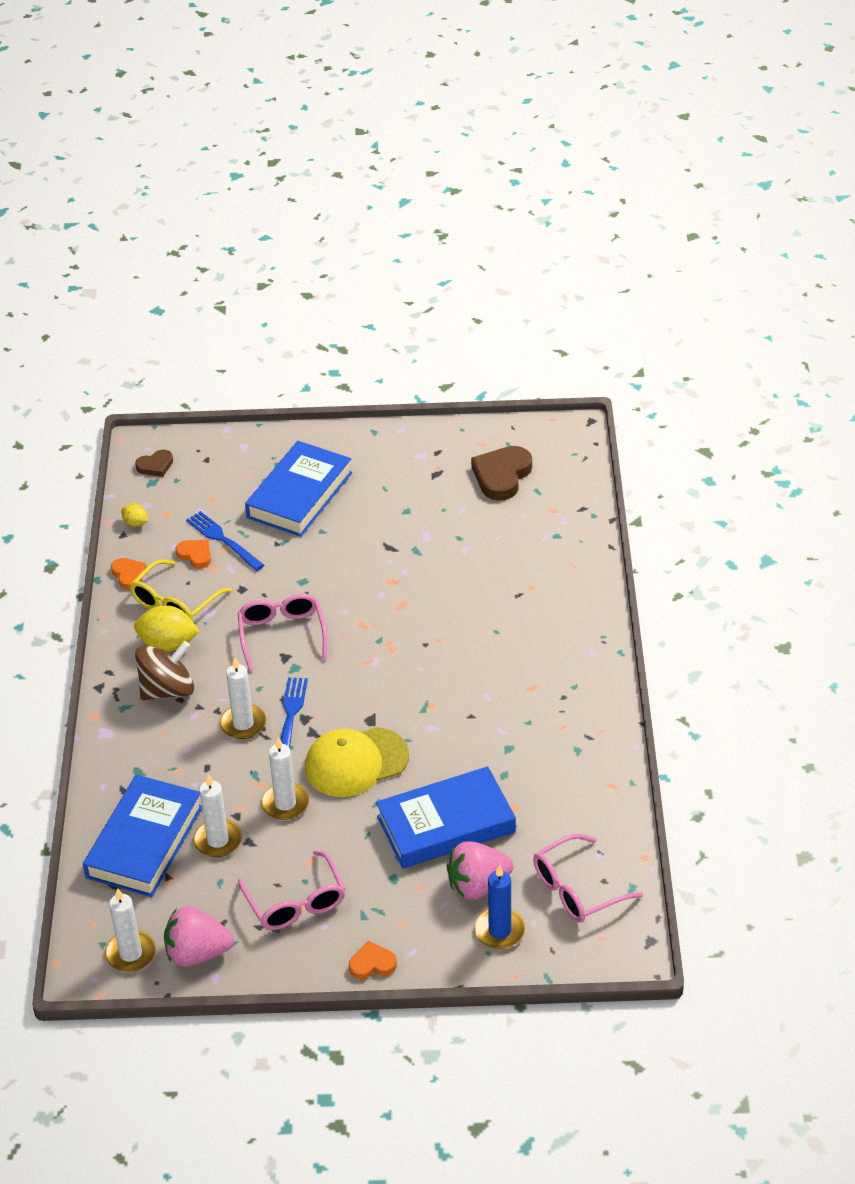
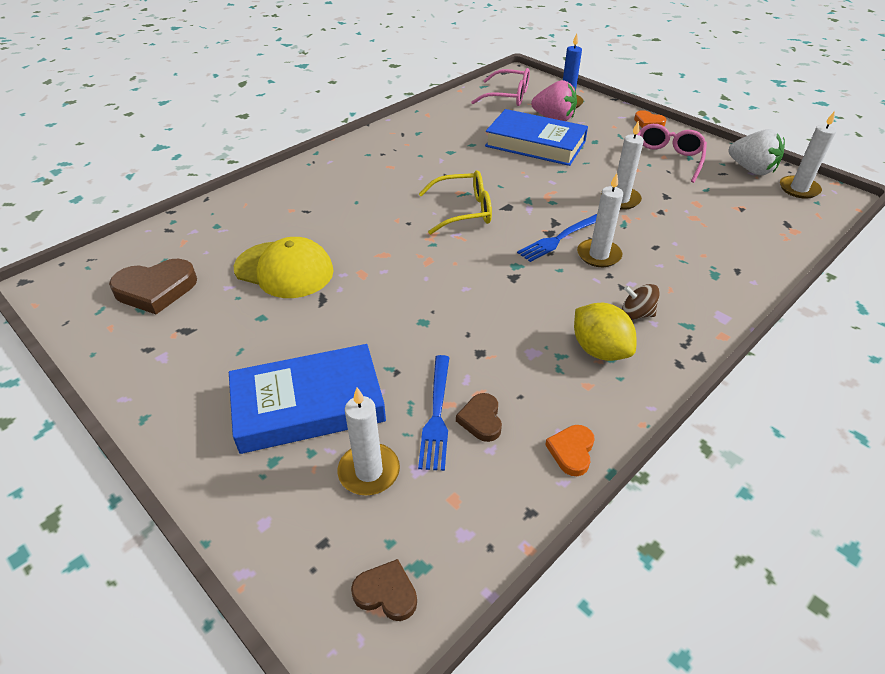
camera: 135 degrees left, 0 degrees up
blue book [83,775,202,897] -> none
yellow lemon [121,503,148,527] -> none
yellow glasses [129,560,232,621] -> yellow glasses moved to [419,170,492,235]
brown spinning top [135,641,194,700] -> brown spinning top [622,284,660,320], size x0.57
pink strawberry [164,906,234,967] -> white strawberry [728,129,785,175]
orange heart [175,540,211,568] -> brown heart [456,393,502,442]
white candle [193,774,242,857] -> white candle moved to [338,387,400,495]
pink glasses [238,594,327,671] -> none
yellow cap [305,727,409,797] -> yellow cap moved to [234,237,334,298]

